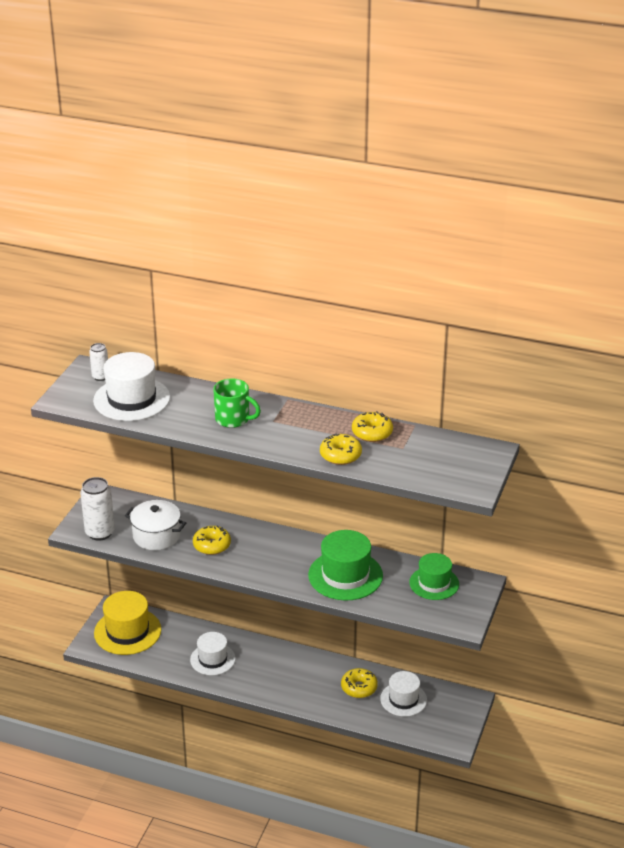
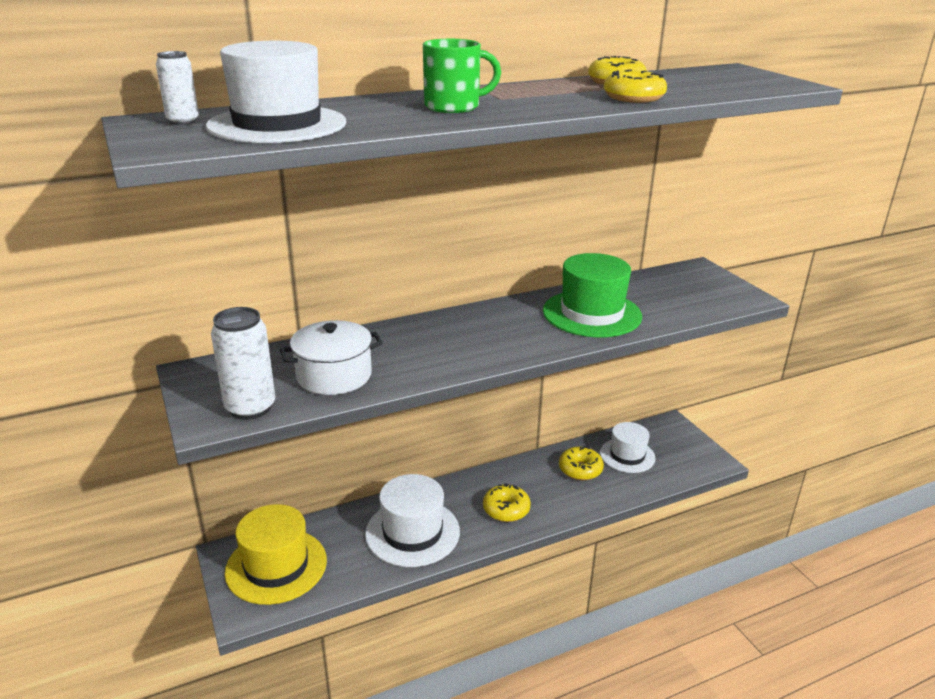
camera: 45 degrees left, 5 degrees down
white hat [190,632,236,675] -> white hat [365,474,460,567], size x1.51
yellow donut [193,525,231,555] -> yellow donut moved to [483,483,531,522]
green hat [409,553,459,600] -> none

